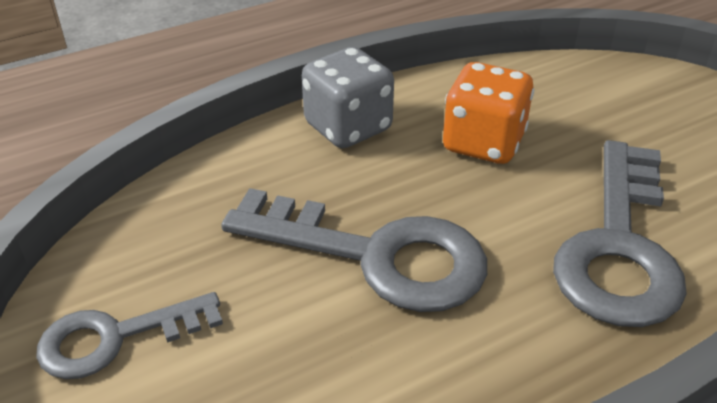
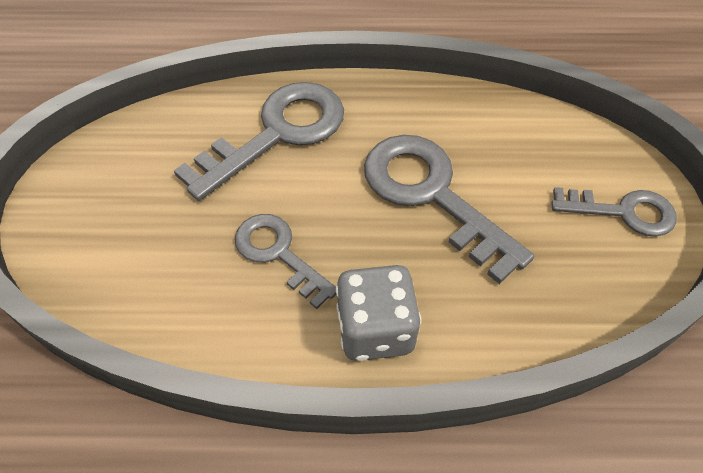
camera: 150 degrees left, 15 degrees up
orange dice [443,62,534,164] -> grey key [235,214,336,309]

